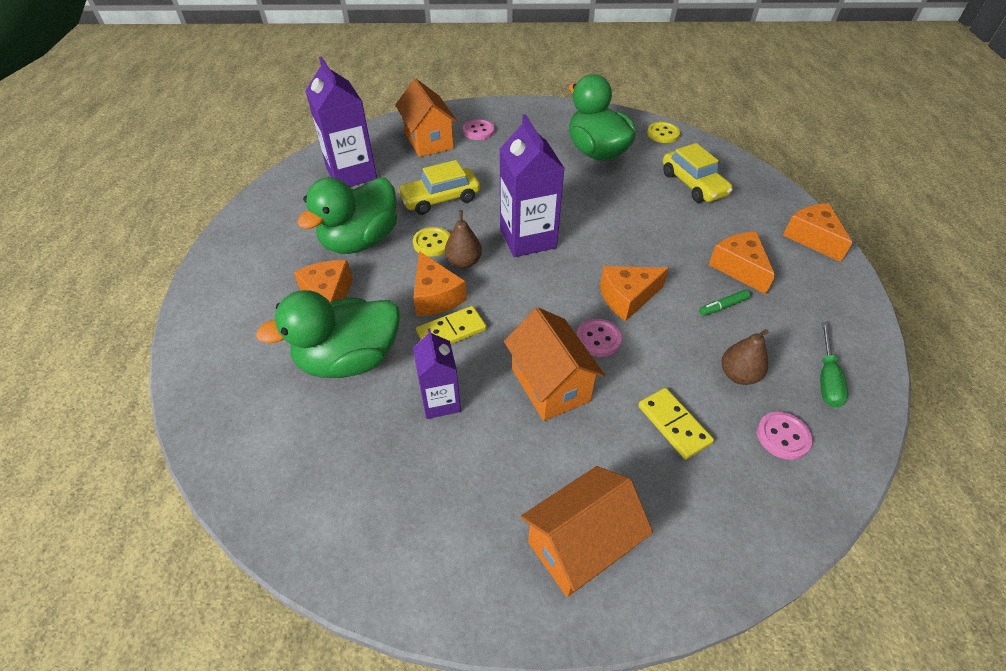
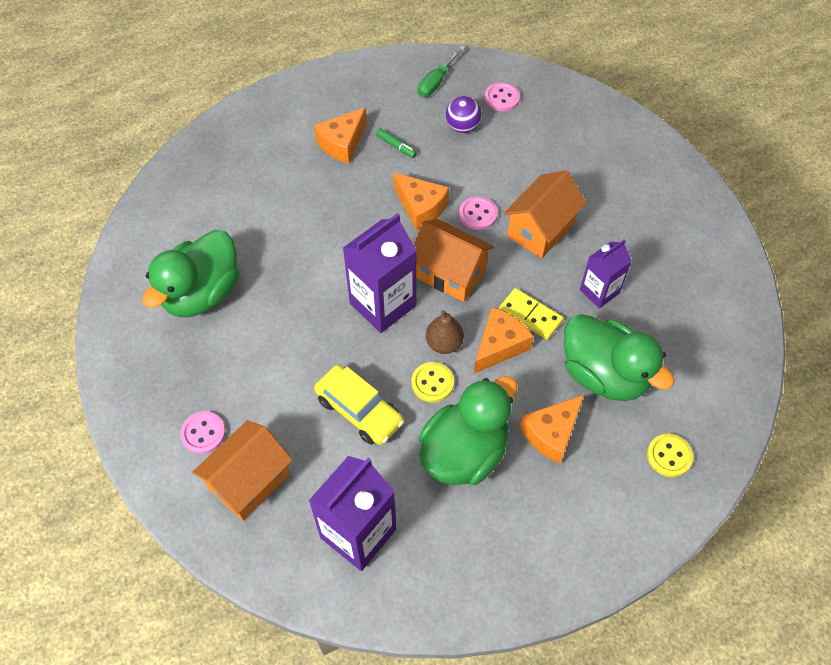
camera: 115 degrees left, 10 degrees up
green duck [297,177,397,254] -> green duck turned 60 degrees counterclockwise [419,376,517,485]
orange house [520,466,653,597] -> orange house moved to [414,219,494,302]
yellow domino [638,388,714,459] -> none
yellow button [647,122,680,143] -> yellow button moved to [647,434,693,477]
yellow car [663,143,733,202] -> none
brown pear [722,329,768,385] -> purple ball [446,96,482,133]
orange cheese [783,203,852,262] -> none
green screwdriver [820,322,848,408] -> green screwdriver turned 135 degrees clockwise [417,46,465,97]

